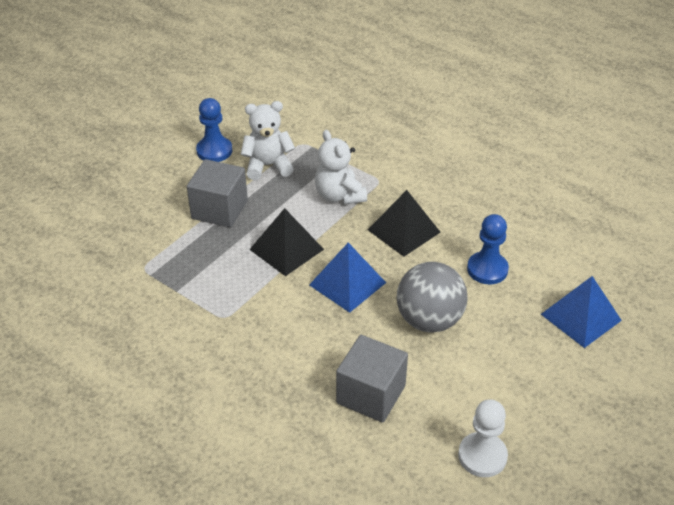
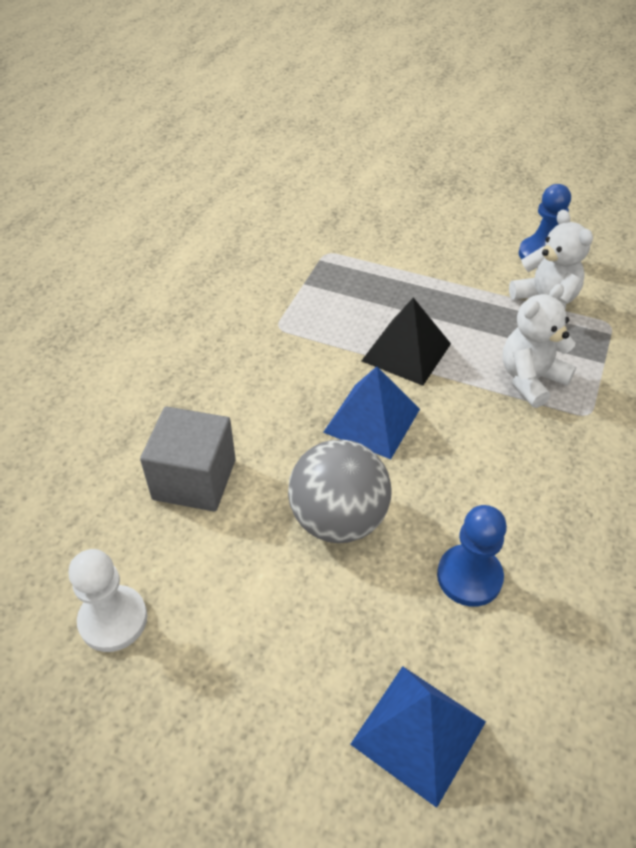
camera: 75 degrees right, 5 degrees up
grey cube [187,159,248,228] -> none
black pyramid [368,190,441,257] -> none

